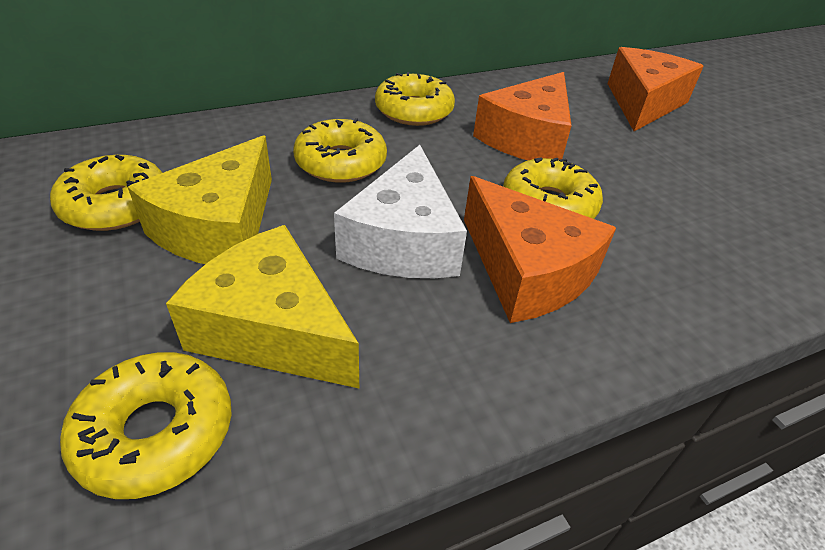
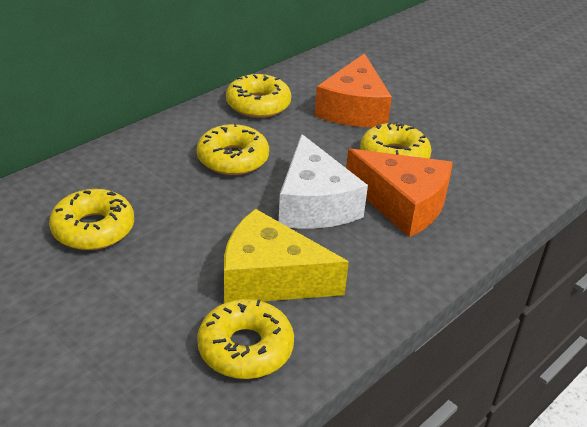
camera: 20 degrees left, 5 degrees down
yellow cheese [128,135,272,264] -> none
orange cheese [607,47,704,131] -> none

